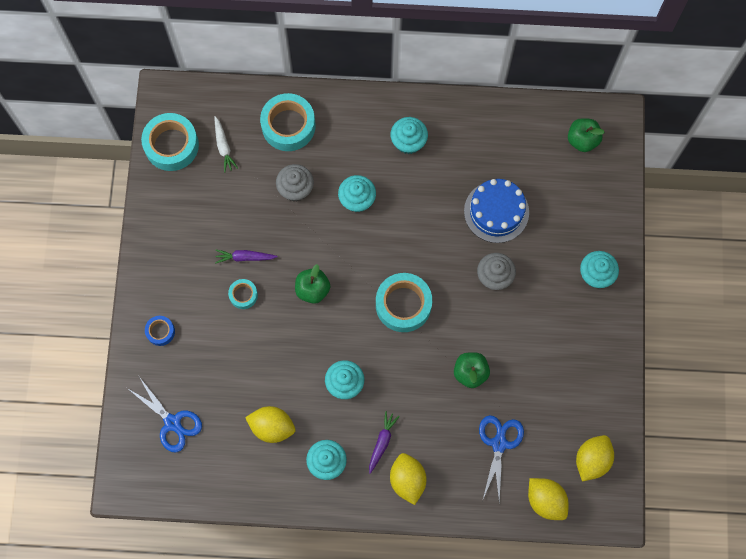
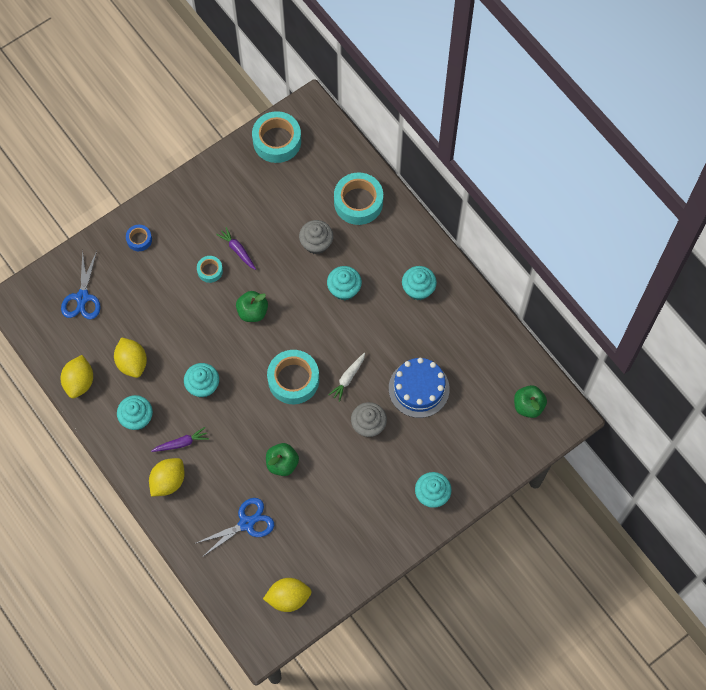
camera: 50 degrees right, 5 degrees down
white carrot [215,116,238,172] -> white carrot moved to [329,352,365,402]
yellow lemon [528,478,569,520] -> yellow lemon moved to [61,355,93,398]

